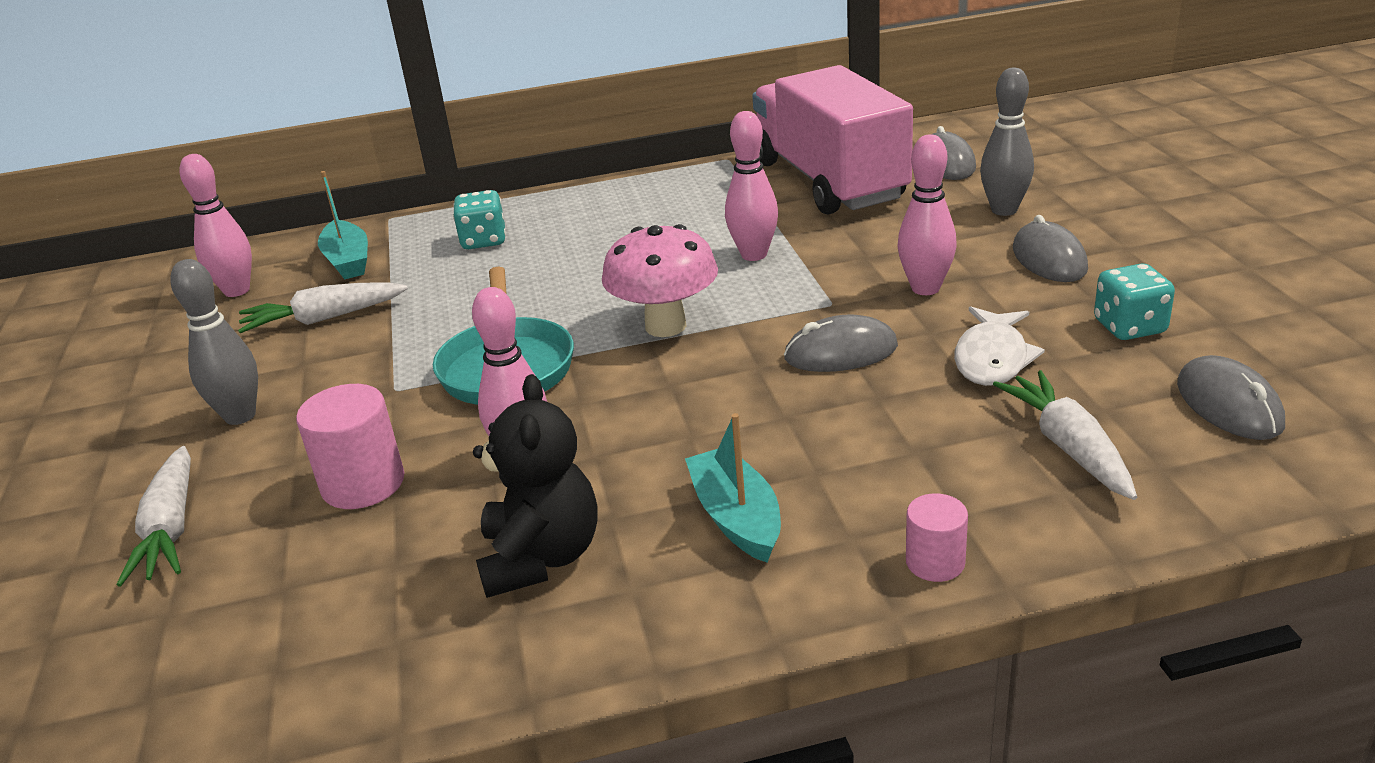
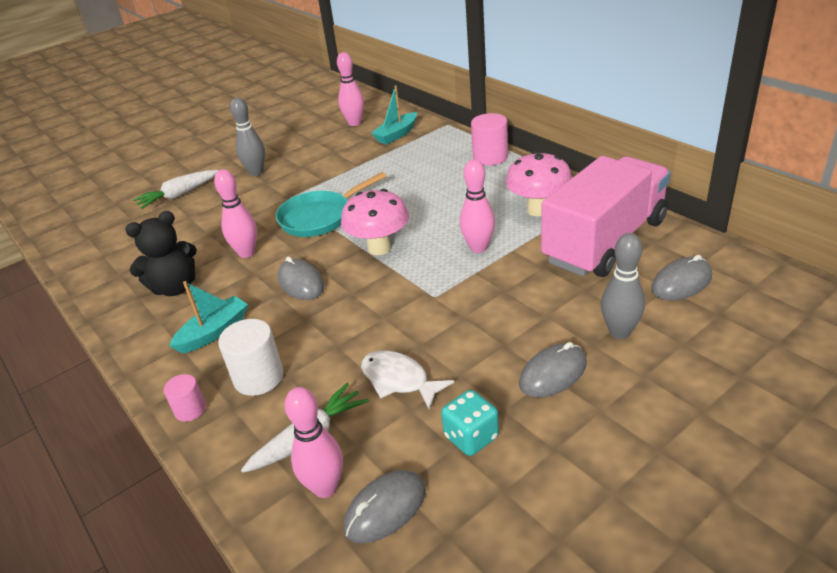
camera: 65 degrees right, 5 degrees up
white carrot [238,282,408,333] -> none
pink cylinder [296,384,404,509] -> pink cylinder moved to [471,113,508,166]
turquoise dice [453,190,506,249] -> none
grey mouse [784,314,898,372] -> grey mouse moved to [277,256,324,300]
pink bowling pin [898,134,957,295] -> pink bowling pin moved to [285,387,343,498]
white fish [954,306,1045,386] -> white fish turned 45 degrees clockwise [361,350,454,410]
none -> white cylinder [218,319,284,396]
none -> pink mushroom [506,151,572,217]

